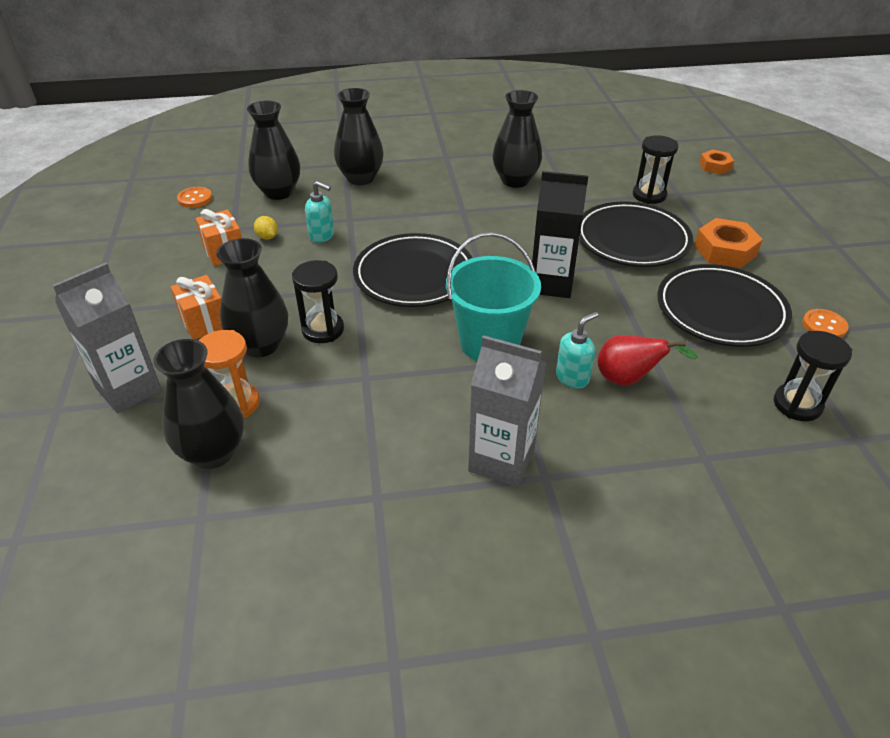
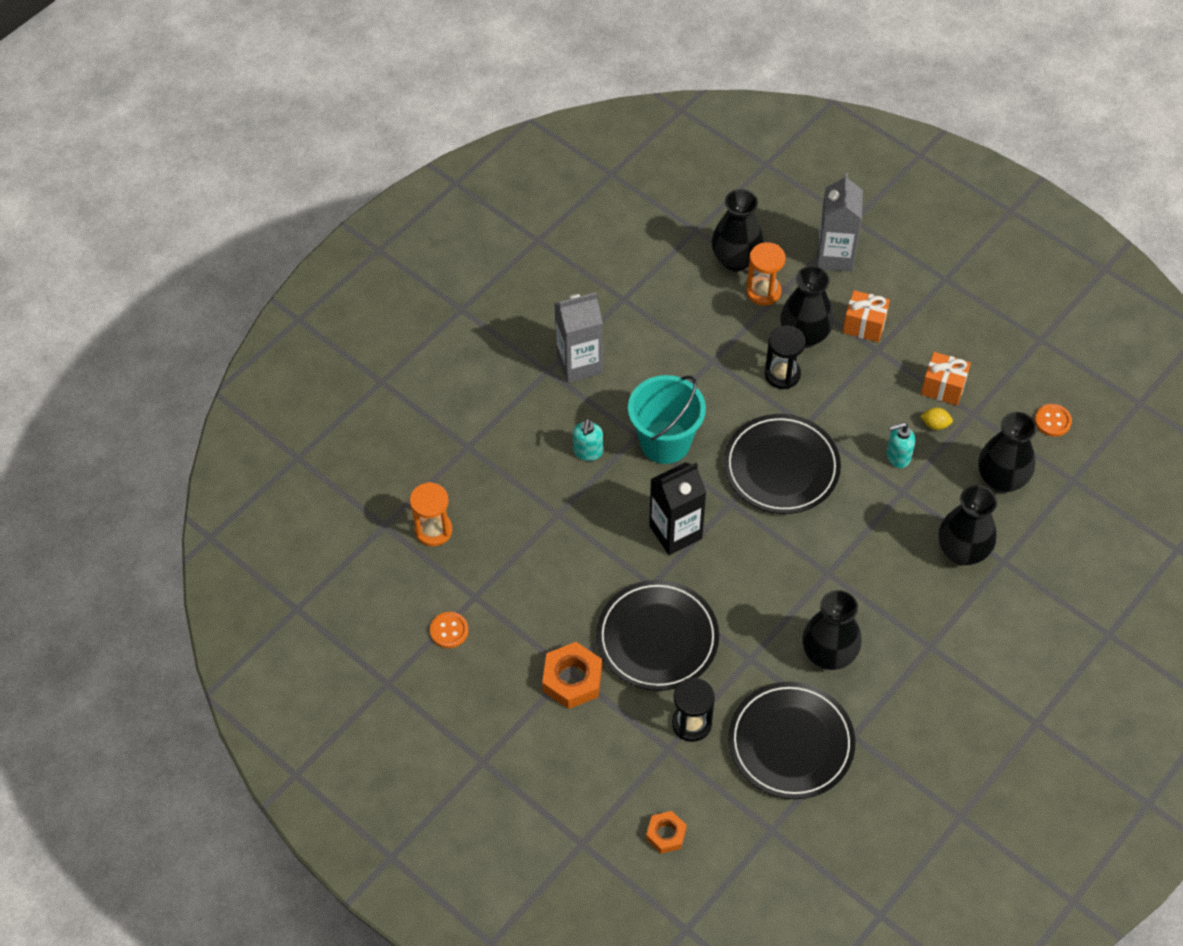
camera: 140 degrees right, 15 degrees up
red pear [598,335,698,386] -> none
black plate [657,264,792,347] -> black plate moved to [729,682,855,799]
black hourglass [774,331,852,421] -> orange hourglass [410,482,452,547]

